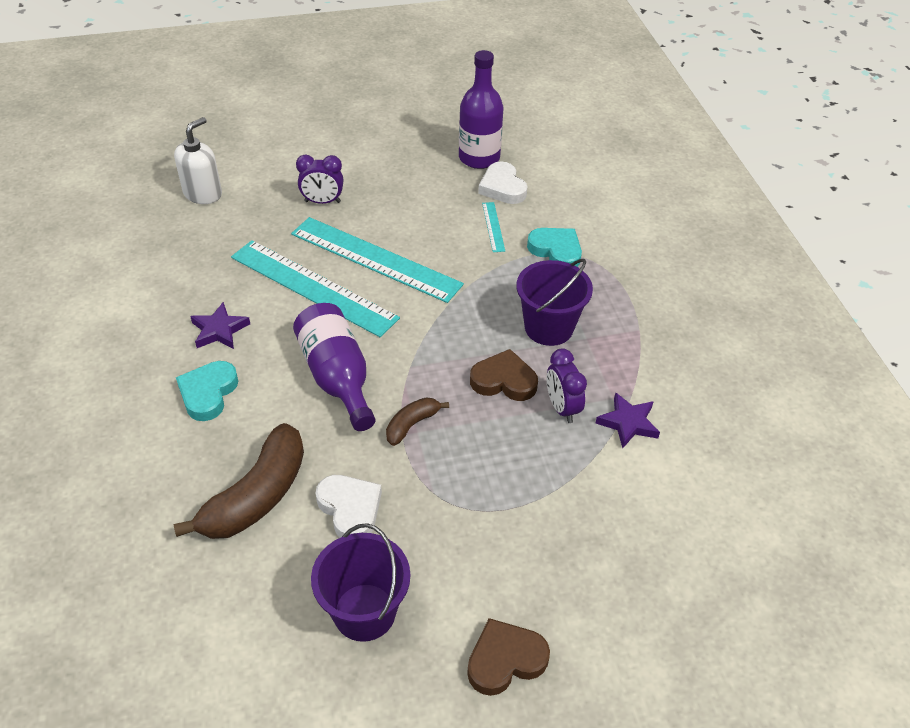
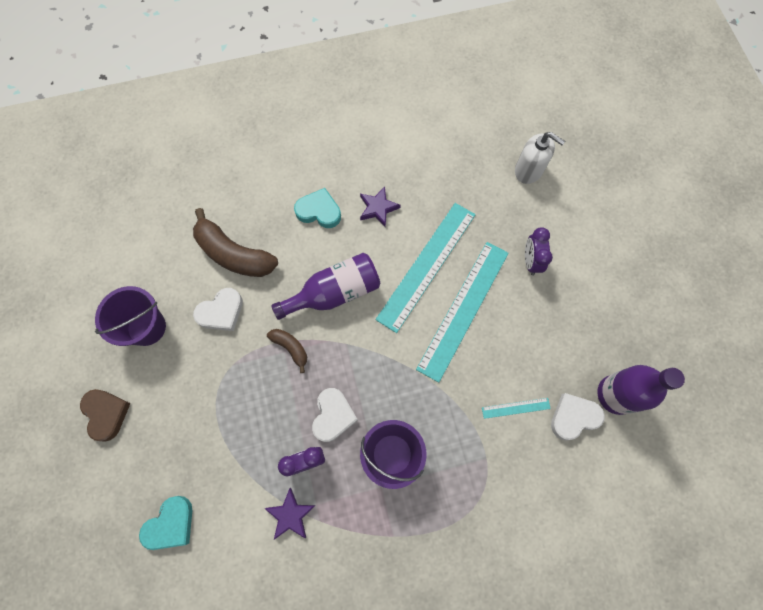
camera: 90 degrees right, 25 degrees up
brown heart [470,349,538,401] -> white heart [312,388,358,442]
turquoise heart [527,228,582,267] -> turquoise heart moved to [139,496,192,550]

